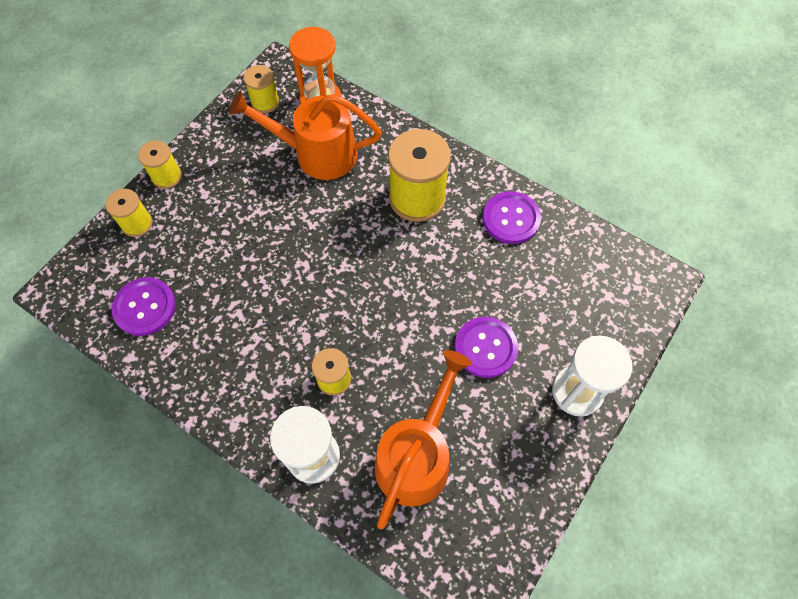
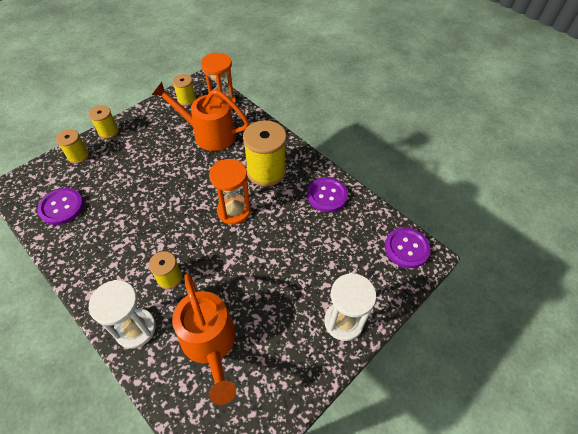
camera: 10 degrees right, 10 degrees down
orange watering can [375,350,472,529] -> orange watering can turned 120 degrees clockwise [172,274,236,405]
purple button [455,317,518,378] -> purple button moved to [385,227,431,268]
none -> orange hourglass [209,159,251,225]

